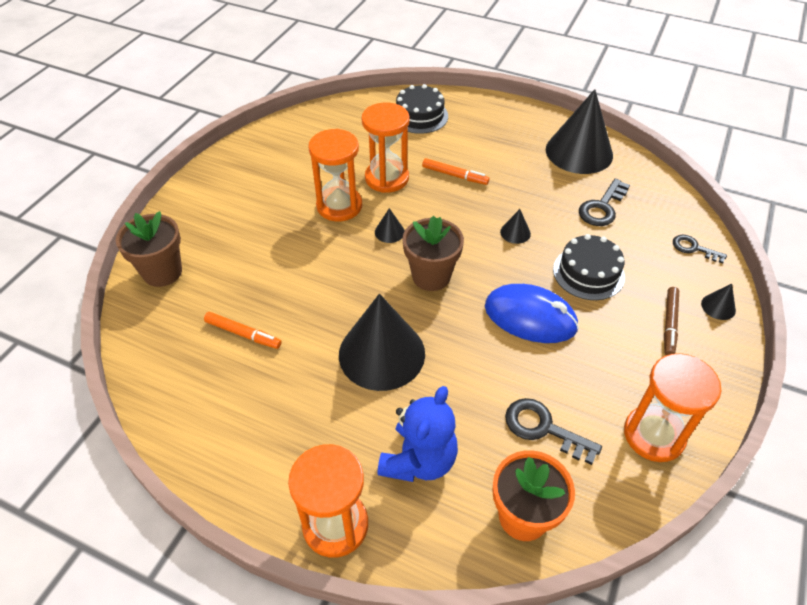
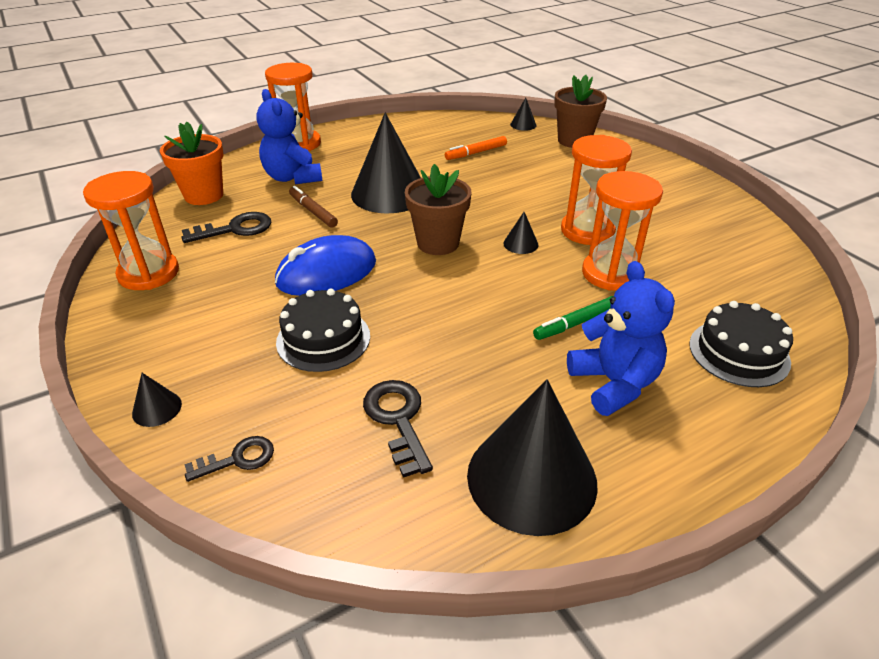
camera: 125 degrees right, 10 degrees down
orange marker [422,158,489,185] -> green marker [533,296,613,340]
black cone [500,209,531,244] -> black cone moved to [510,98,536,131]
brown marker [664,287,679,355] -> brown marker moved to [289,186,338,228]
none -> blue teddy bear [567,261,675,416]

